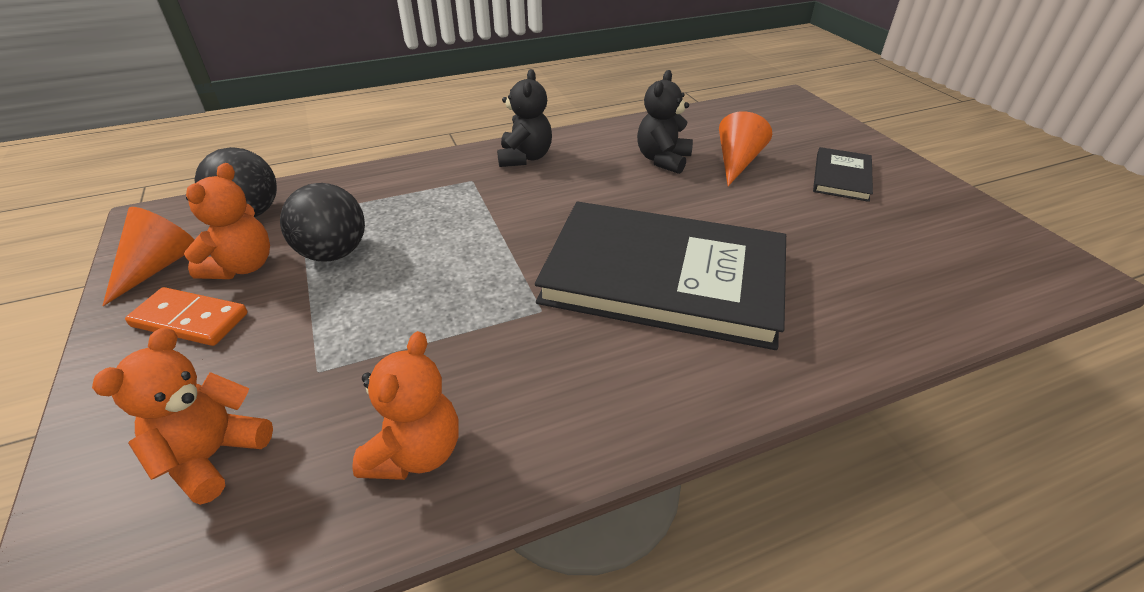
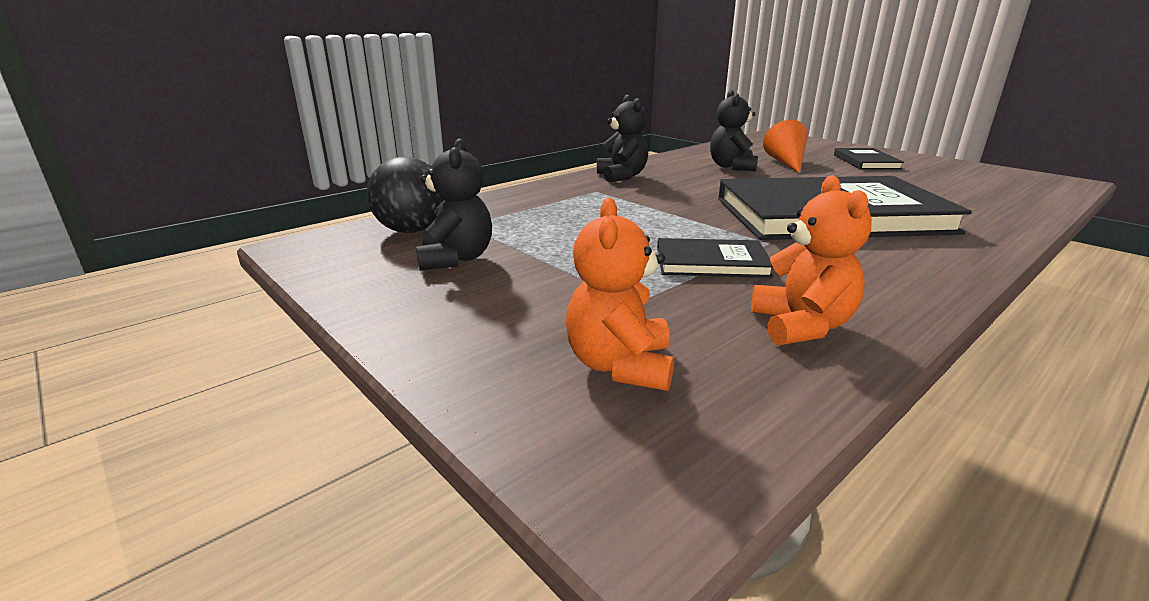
camera: 20 degrees left, 15 degrees down
orange cone [103,207,194,306] -> none
orange domino [125,287,248,346] -> none
orange teddy bear [184,163,270,279] -> black teddy bear [416,138,492,271]
black ball [280,183,365,262] -> none
none -> black book [657,238,773,278]

